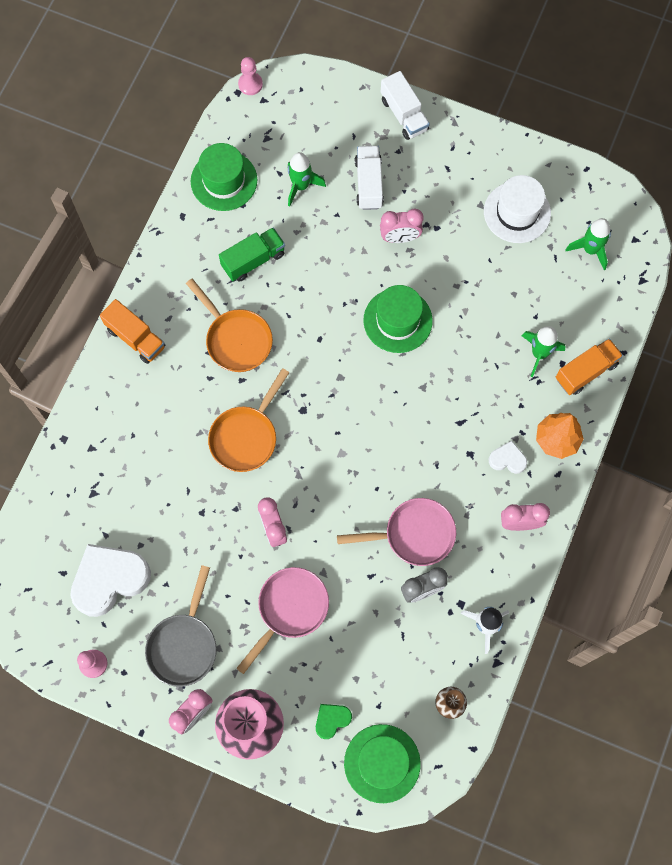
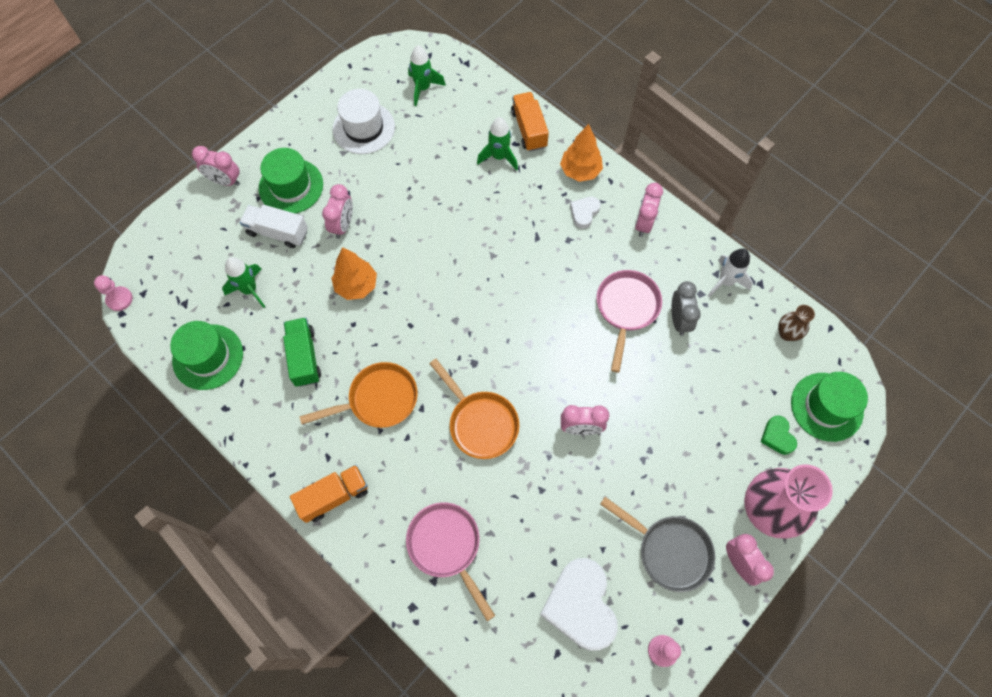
camera: 70 degrees left, 5 degrees down
pink pan [236,567,329,674] -> pink pan moved to [406,502,495,621]
green hat [363,285,433,353] -> green hat moved to [259,148,323,214]
white truck [381,71,430,140] -> pink clock [192,146,240,186]
none -> orange tree [331,247,377,300]

